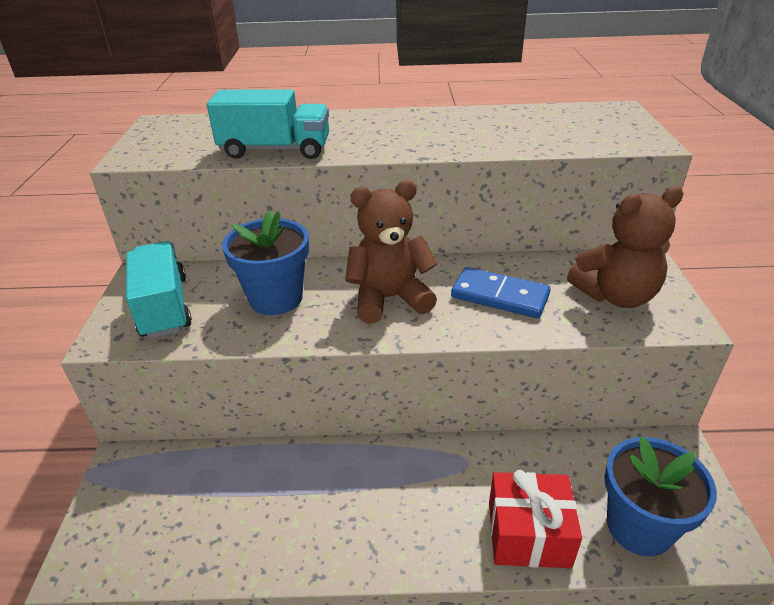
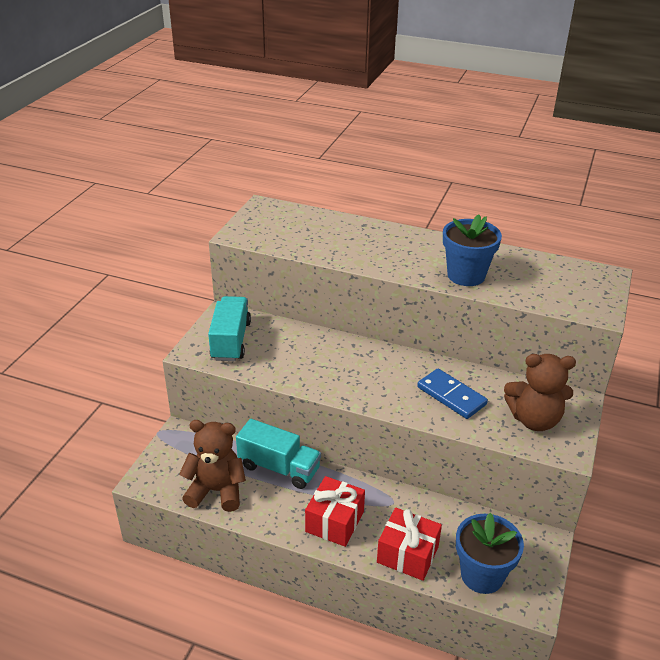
camera: 20 degrees right, 0 degrees up
turquoise truck [207,89,329,159] -> turquoise truck moved to [236,419,321,489]
blue flower pot [222,210,309,315] -> blue flower pot moved to [443,215,502,286]
brown teddy bear [345,180,438,323] -> brown teddy bear moved to [179,420,246,512]
none -> red gift [305,476,365,547]

